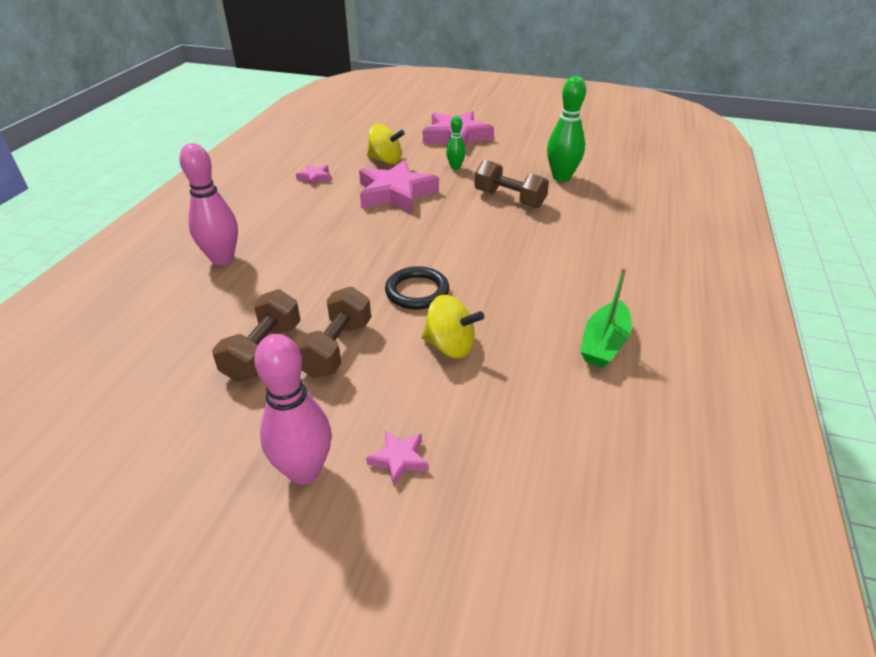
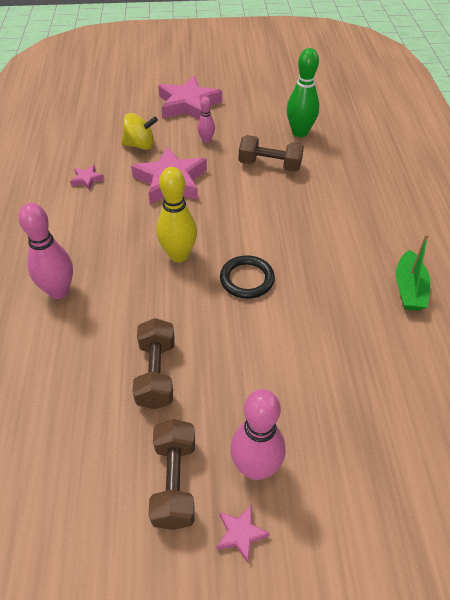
camera: 20 degrees left, 10 degrees up
brown dumbbell [294,287,371,378] -> brown dumbbell moved to [148,419,195,530]
pink star [366,431,429,486] -> pink star moved to [216,505,270,563]
yellow spinning top [421,295,484,359] -> none
green bowling pin [446,116,466,170] -> pink bowling pin [197,96,215,143]
none -> yellow bowling pin [156,167,197,262]

